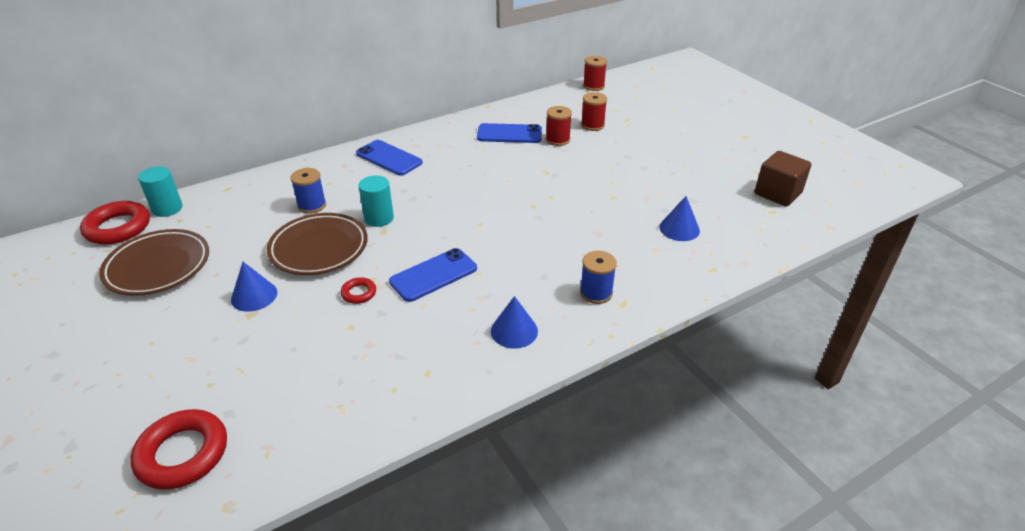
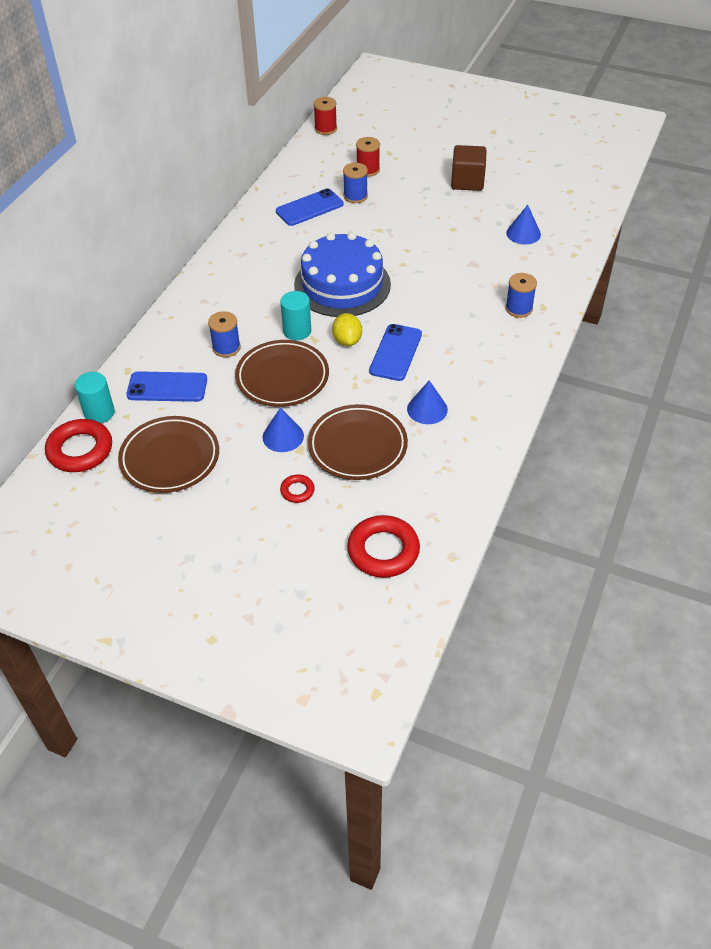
camera: 35 degrees left, 10 degrees up
red ring [341,277,376,304] -> red ring moved to [280,474,315,503]
blue phone [356,140,423,176] -> blue phone moved to [126,371,207,402]
blue cone [491,296,538,349] -> blue cone moved to [407,380,448,424]
red spool [546,106,572,146] -> blue spool [343,163,368,203]
brown cube [755,151,812,207] -> brown cube moved to [451,145,487,191]
none -> blue cake [294,232,391,317]
none -> brown plate [308,404,408,480]
none -> yellow lemon [332,313,362,346]

